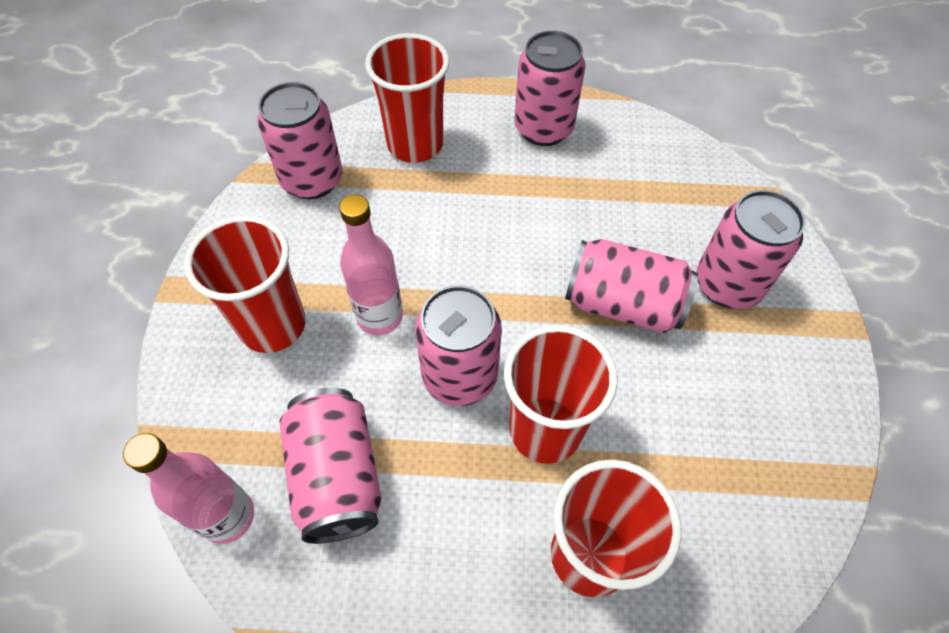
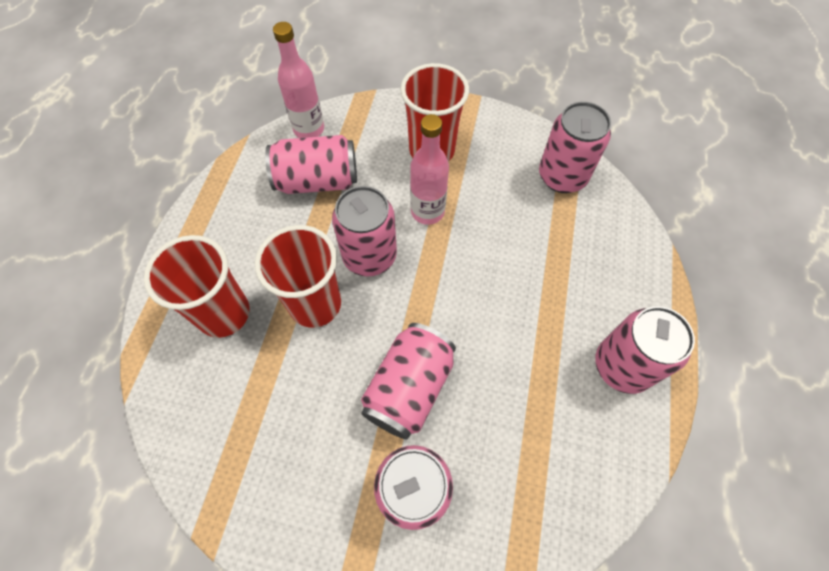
camera: 100 degrees right, 5 degrees up
red cup [365,33,449,163] -> none

